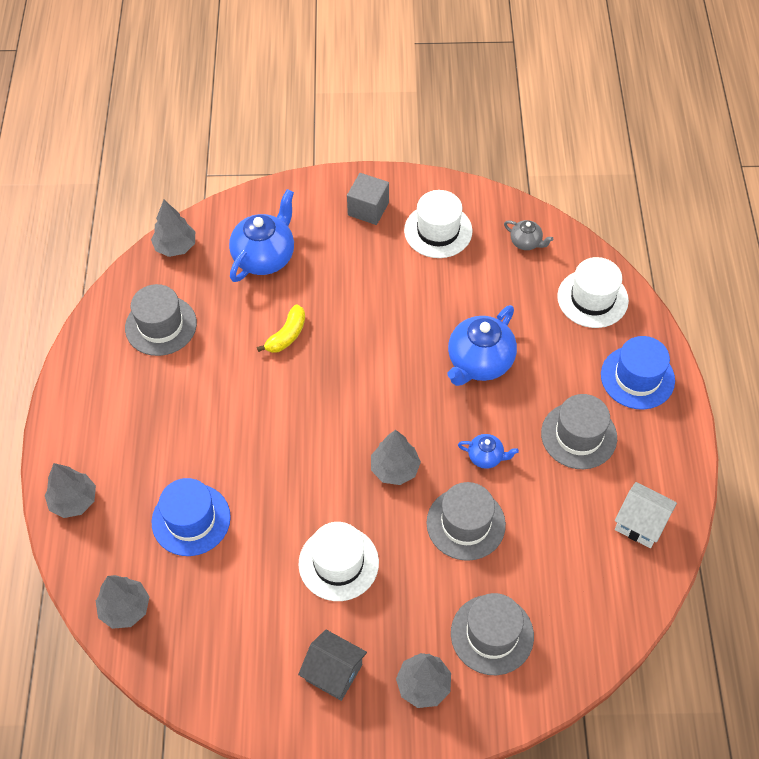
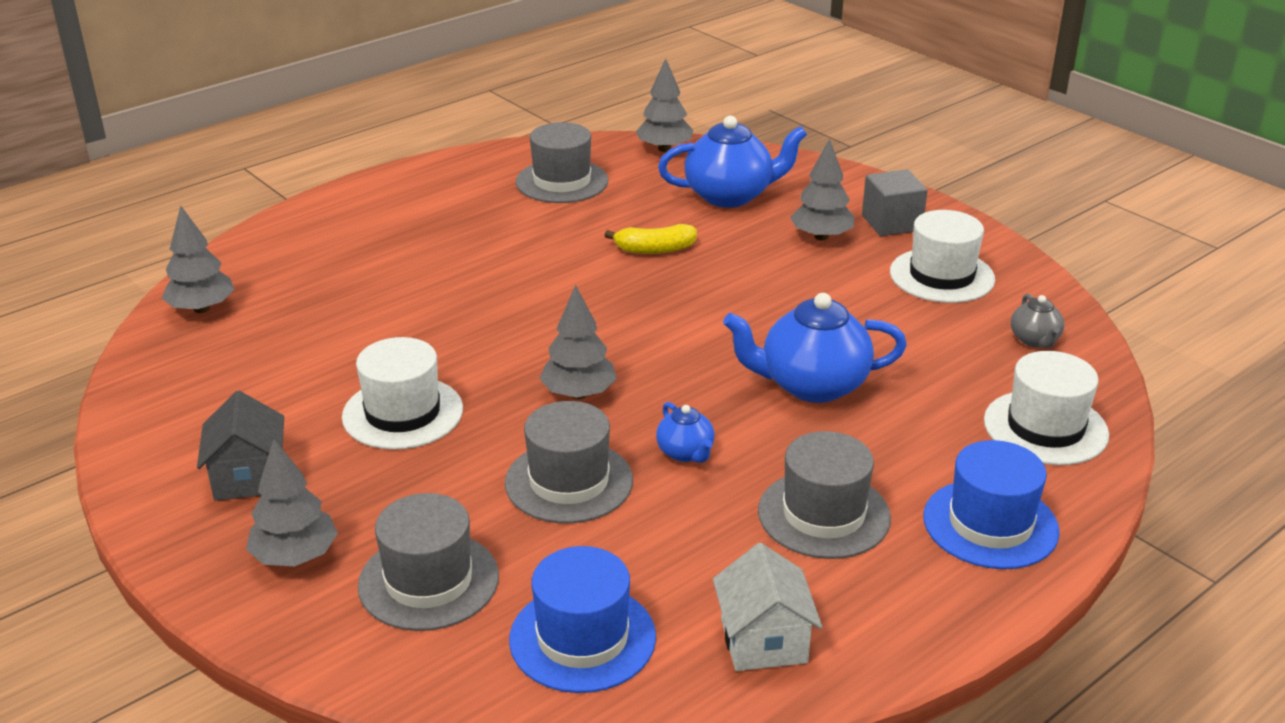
camera: 50 degrees right, 25 degrees down
grey tree [45,463,96,518] -> grey tree moved to [790,139,854,241]
blue hat [151,478,231,556] -> blue hat moved to [509,546,656,693]

